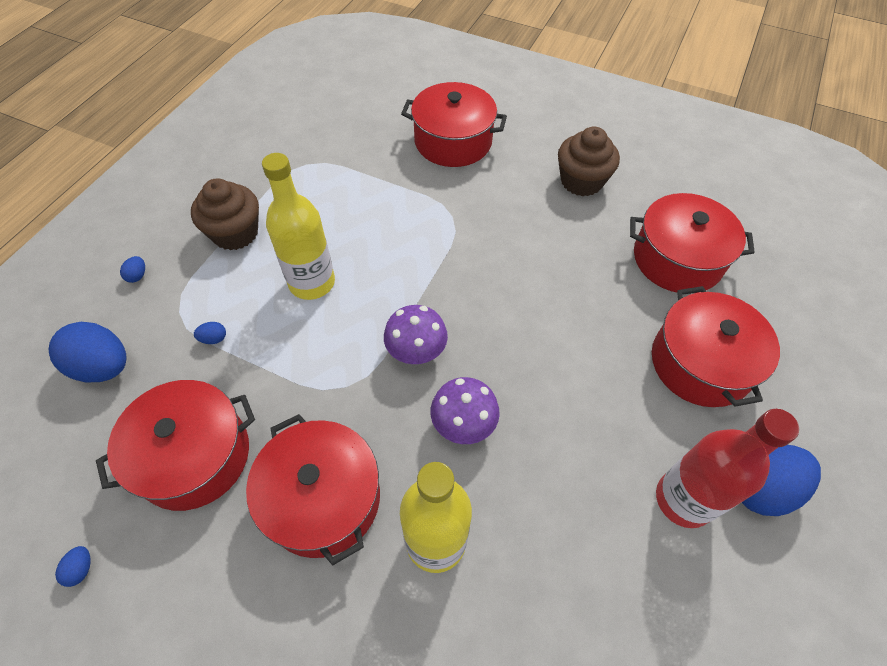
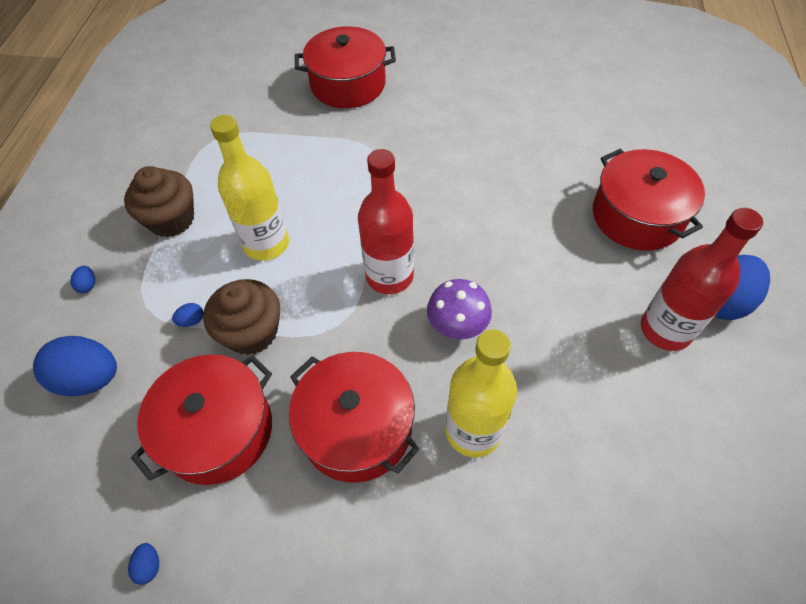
camera: 15 degrees left, 0 degrees up
purple mushroom [384,305,448,364] -> red bottle [358,149,414,294]
brown cupcake [558,126,620,196] -> brown cupcake moved to [203,279,280,355]
red pot [630,193,755,294] -> none

